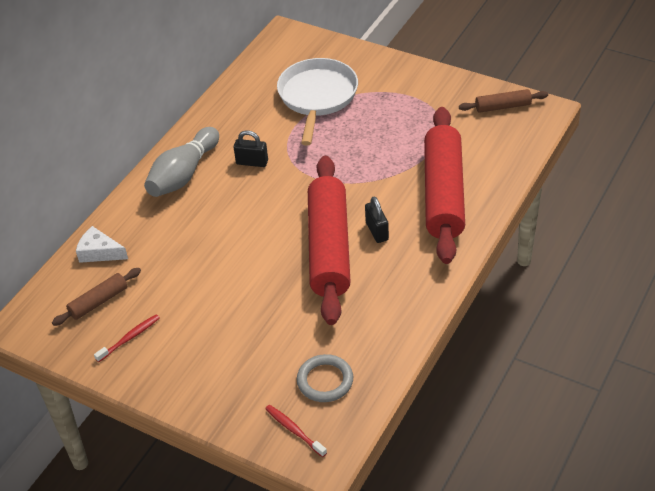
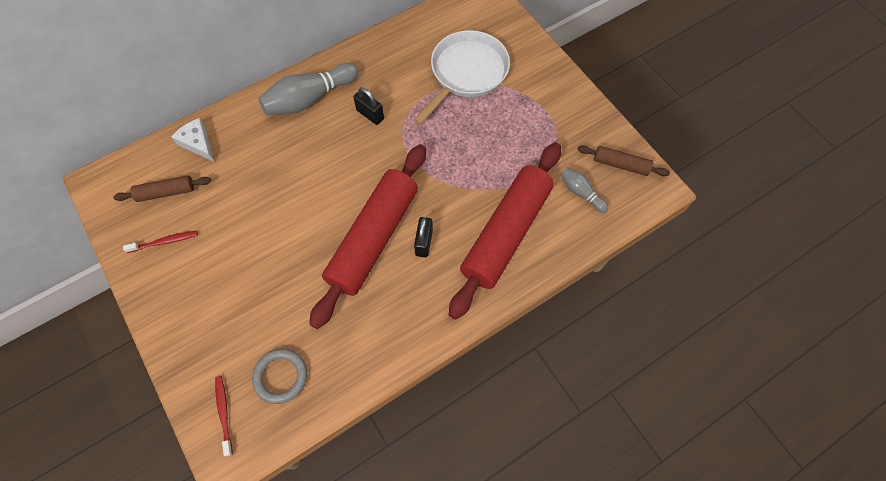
camera: 25 degrees right, 20 degrees up
none -> grey bowling pin [561,167,608,213]

